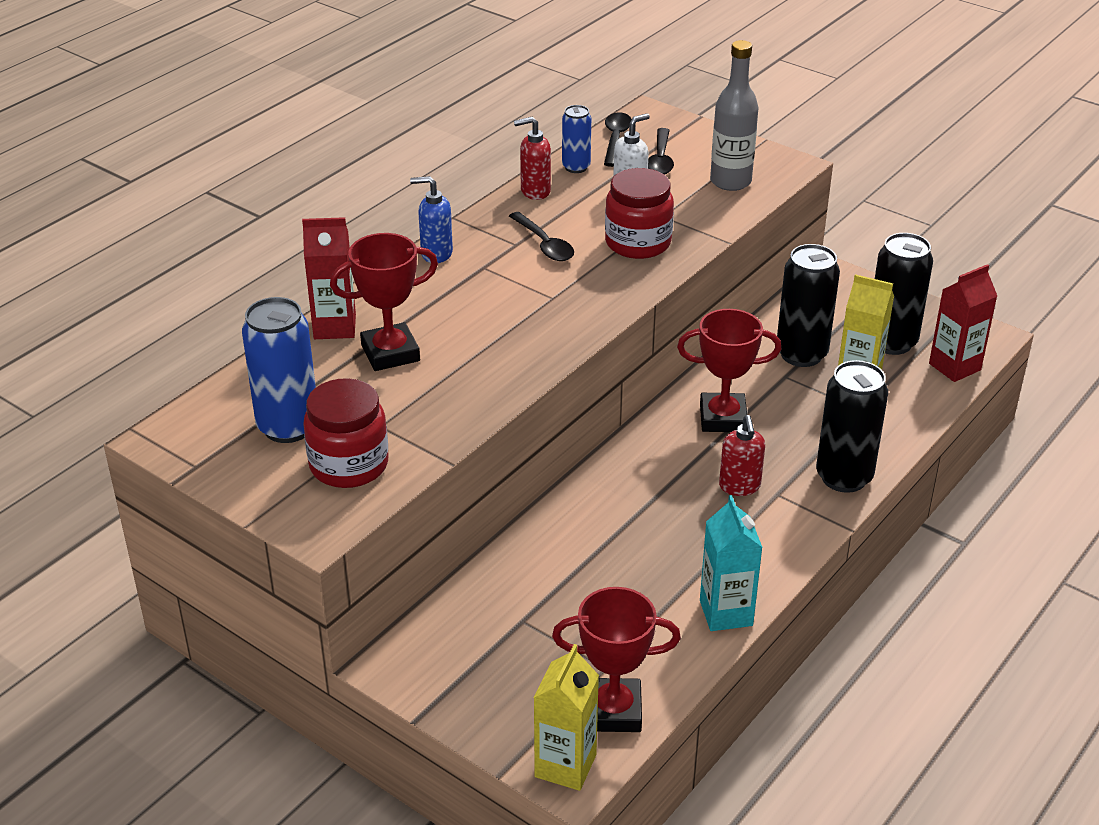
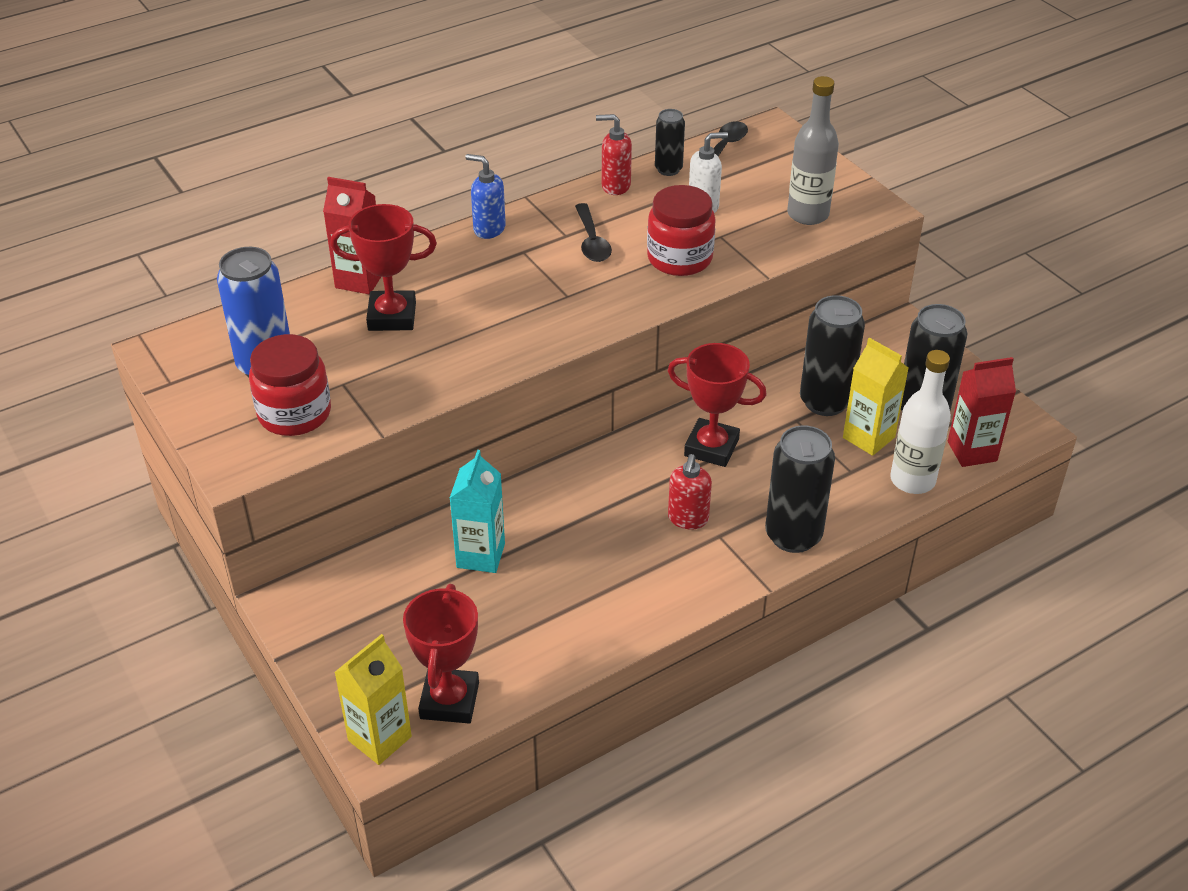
camera: 20 degrees right, 5 degrees up
red trophy [552,587,681,732] -> red trophy turned 75 degrees clockwise [403,584,479,724]
blue can [562,105,591,173] -> black can [655,109,685,176]
black spoon [648,128,674,175] -> none
turquoise carton [700,495,763,631] -> turquoise carton moved to [450,450,505,573]
none -> white bottle [890,350,951,494]

